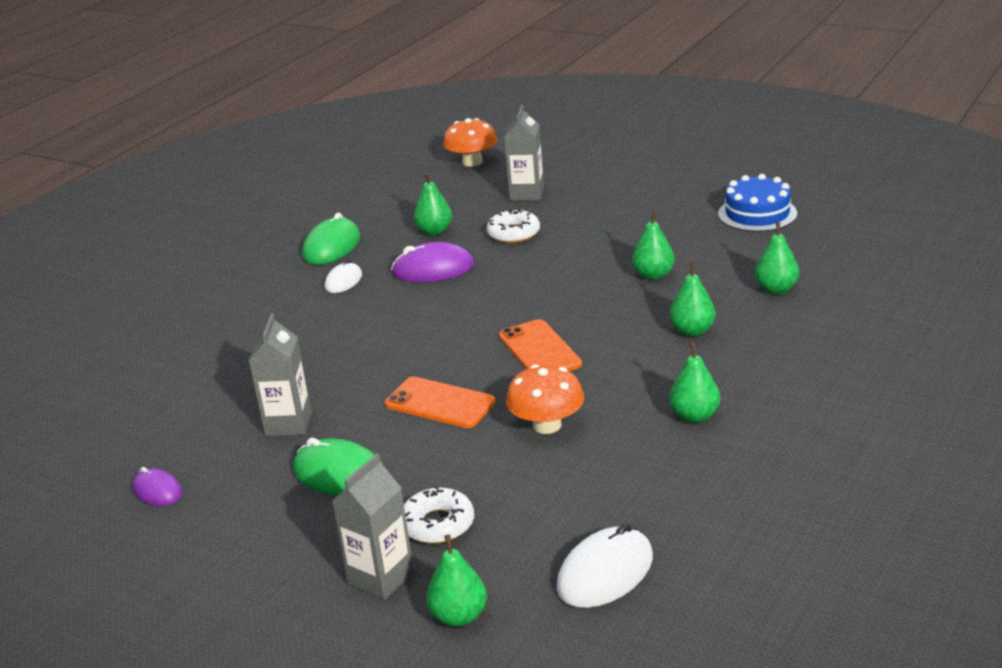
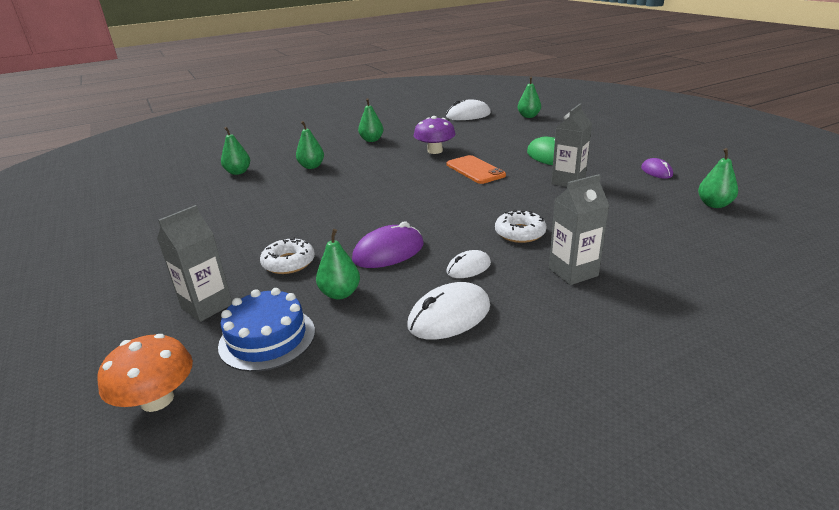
camera: 150 degrees left, 0 degrees up
green mouse [302,213,360,265] -> white mouse [407,282,490,339]
grey carton [332,453,414,600] -> grey carton moved to [549,174,610,285]
purple mouse [391,242,474,282] -> purple mouse turned 60 degrees counterclockwise [352,221,424,268]
white donut [404,485,474,544] -> white donut moved to [495,209,547,243]
orange phone [499,319,582,371] -> none
orange mushroom [506,365,584,434] -> purple mushroom [414,116,456,154]
green pear [632,210,675,280] -> green pear moved to [698,148,738,208]
blue cake [718,174,797,232] -> blue cake moved to [218,288,315,372]

